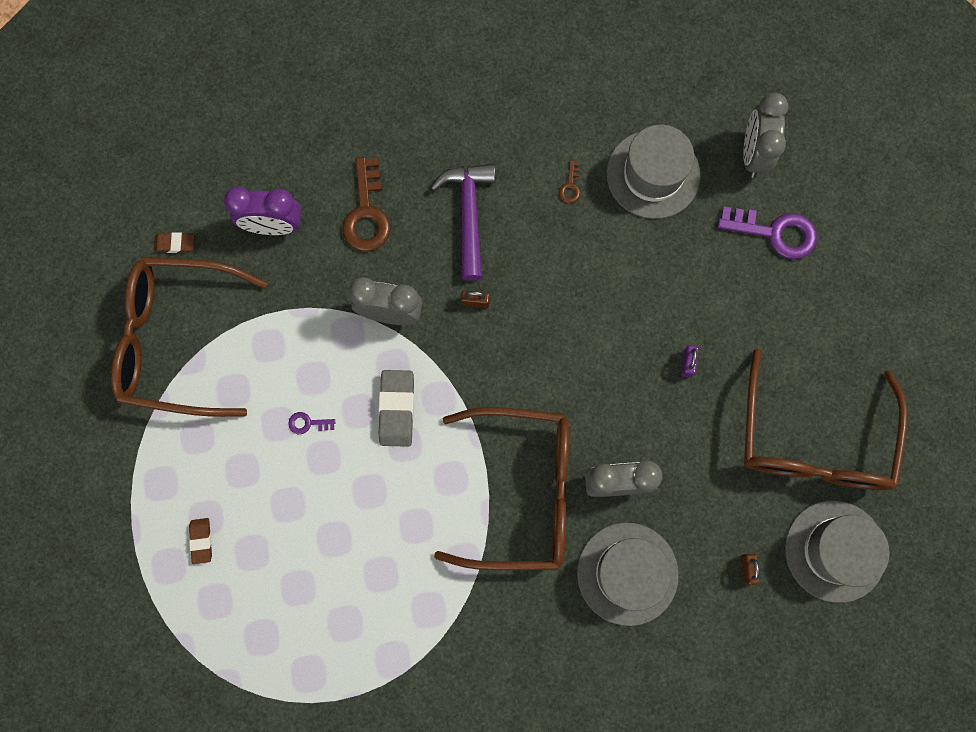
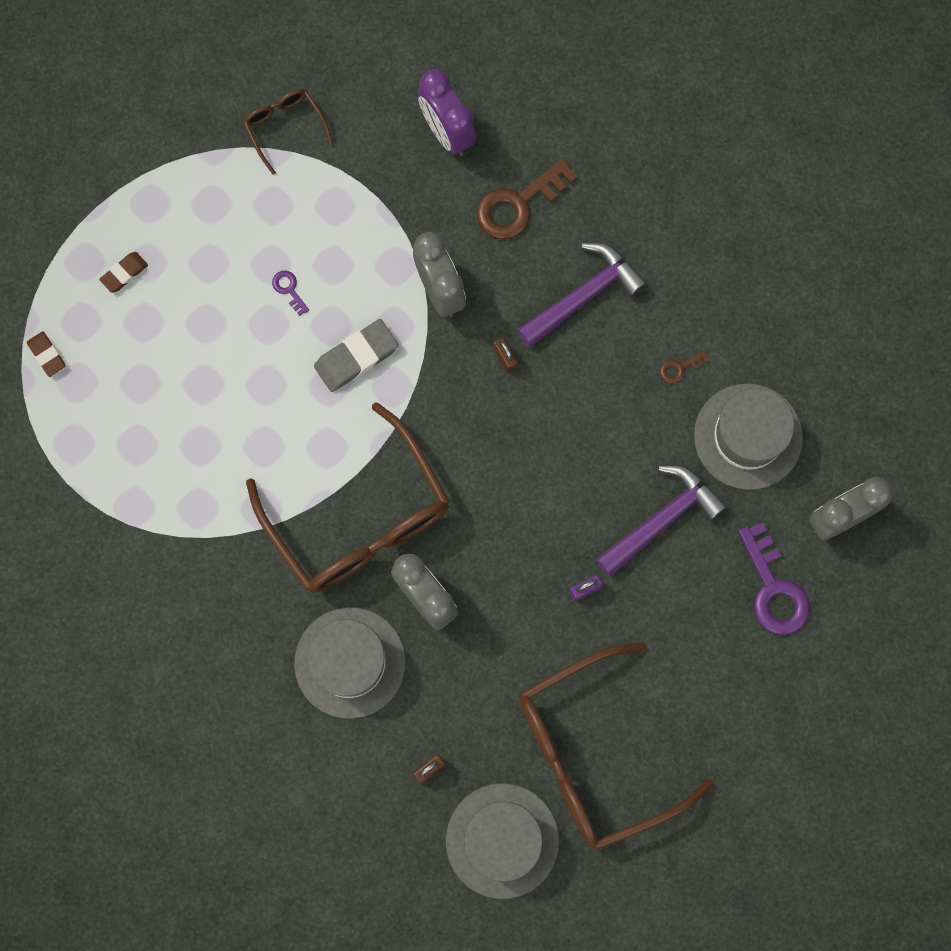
camera: 55 degrees right, 0 degrees up
brown glasses [111,257,267,417] -> brown glasses [243,89,333,175], size x0.45
brown eraser [154,232,194,253] -> brown eraser moved to [27,331,66,377]
none -> purple hammer [596,464,727,577]

